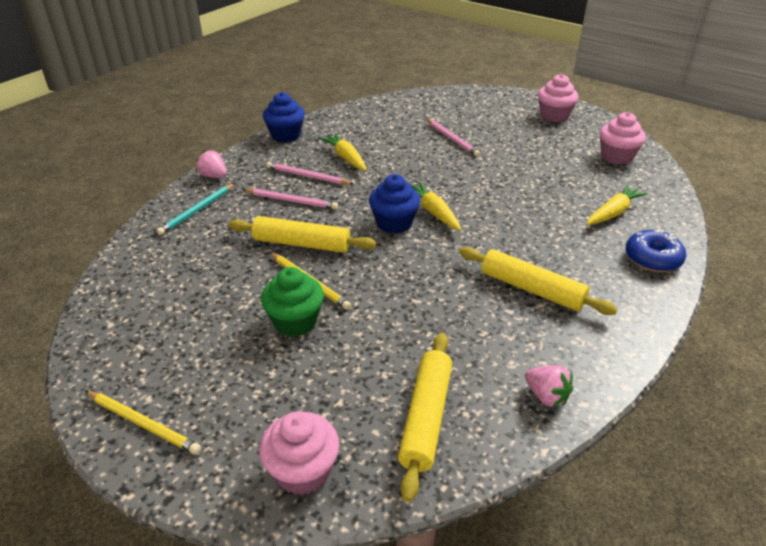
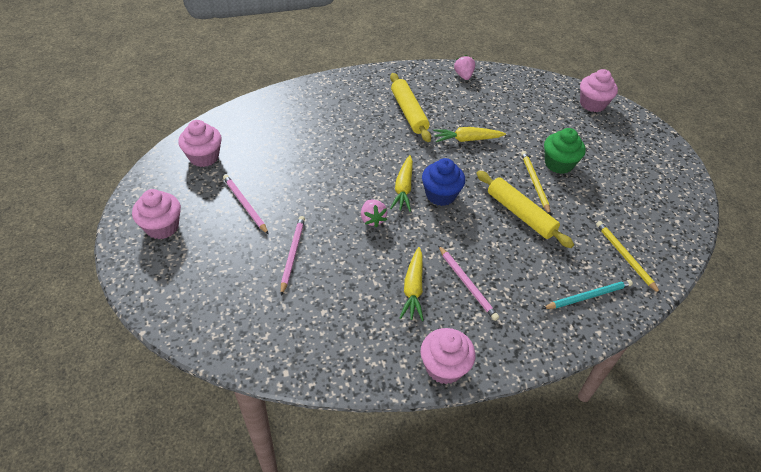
camera: 145 degrees left, 10 degrees up
yellow pencil [85,391,201,455] -> yellow pencil moved to [596,221,661,294]
pink strawberry [196,150,227,178] -> pink strawberry moved to [361,200,387,227]
pink pencil [242,188,338,210] -> pink pencil moved to [223,175,269,235]
blue cupcake [263,92,305,142] -> pink cupcake [421,328,475,384]
yellow rolling pin [398,333,452,502] -> none
yellow carrot [587,185,648,225] -> yellow carrot moved to [433,127,506,142]
blue donut [626,229,686,272] -> none

